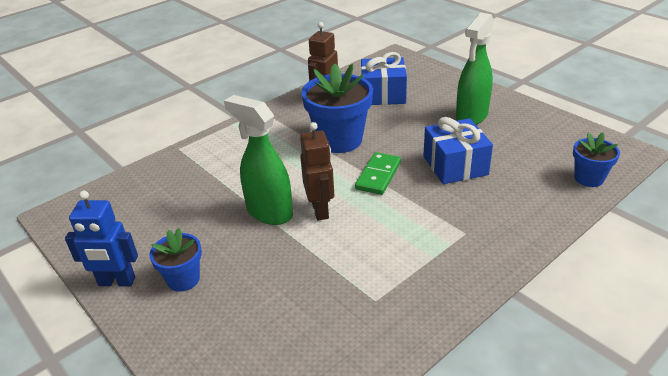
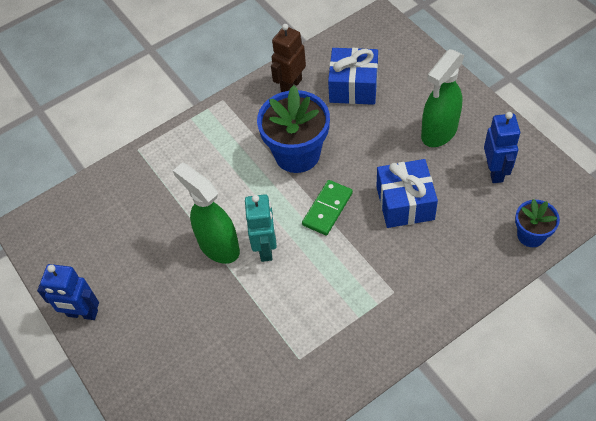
camera: 10 degrees right, 20 degrees up
blue flower pot [149,228,202,292] -> none
brown robot [300,122,334,221] -> turquoise robot [245,194,277,262]
none -> blue robot [484,112,520,183]

